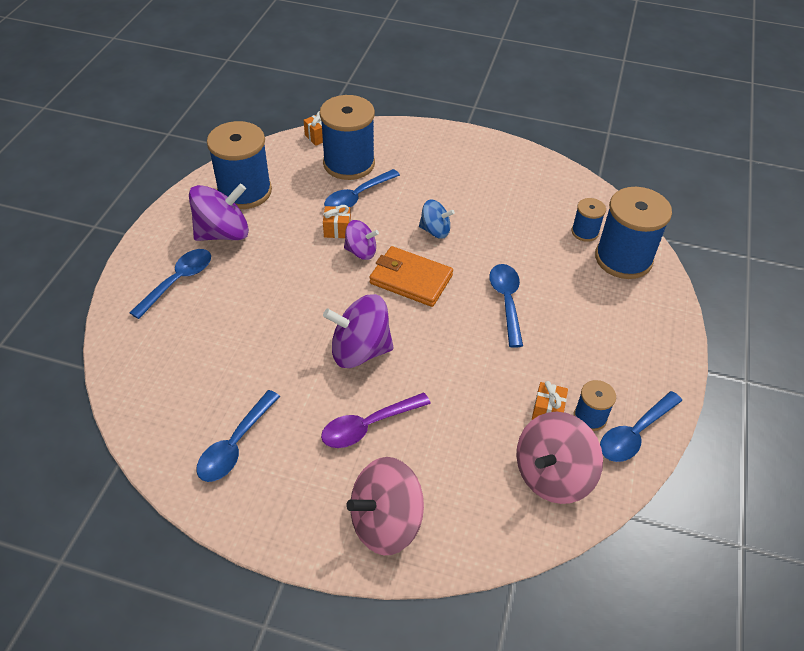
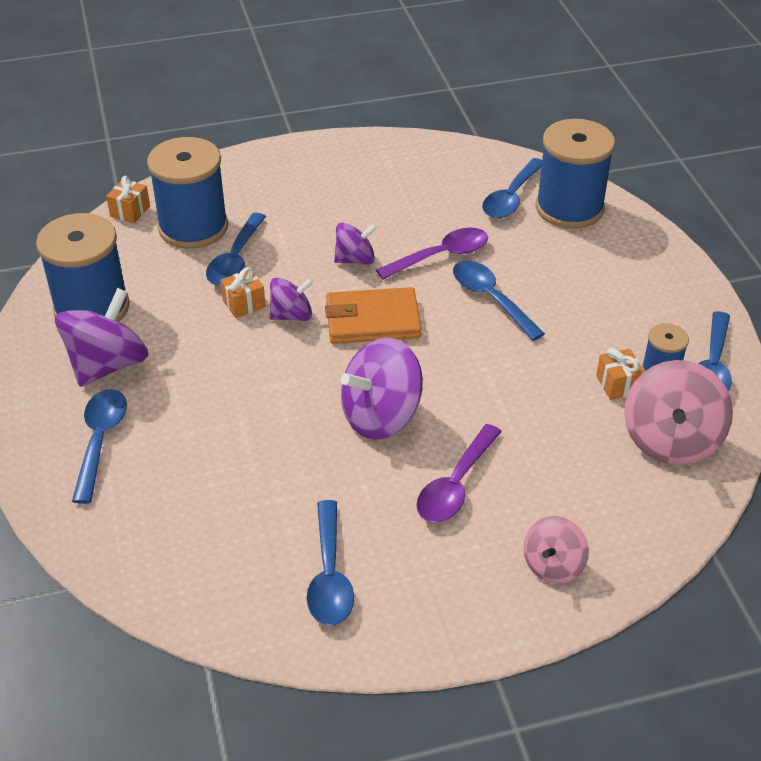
camera: 30 degrees left, 5 degrees down
pink spinning top [346,457,424,555] -> pink spinning top [523,516,589,584], size x0.59
blue spinning top [419,200,455,239] -> purple spinning top [334,223,377,265]
blue spool [571,198,606,242] -> blue spoon [482,158,542,218]
none -> purple spoon [376,228,488,280]

